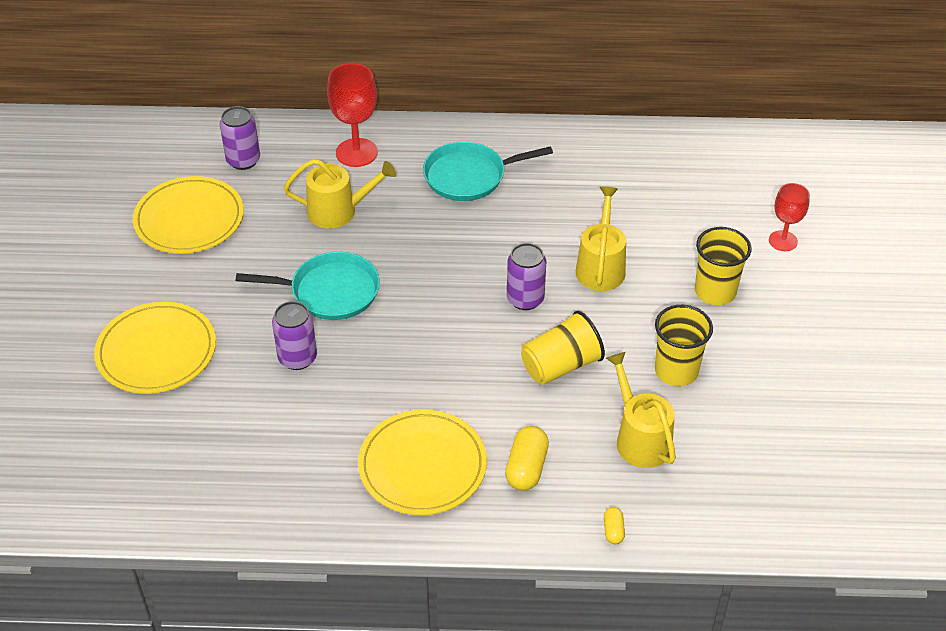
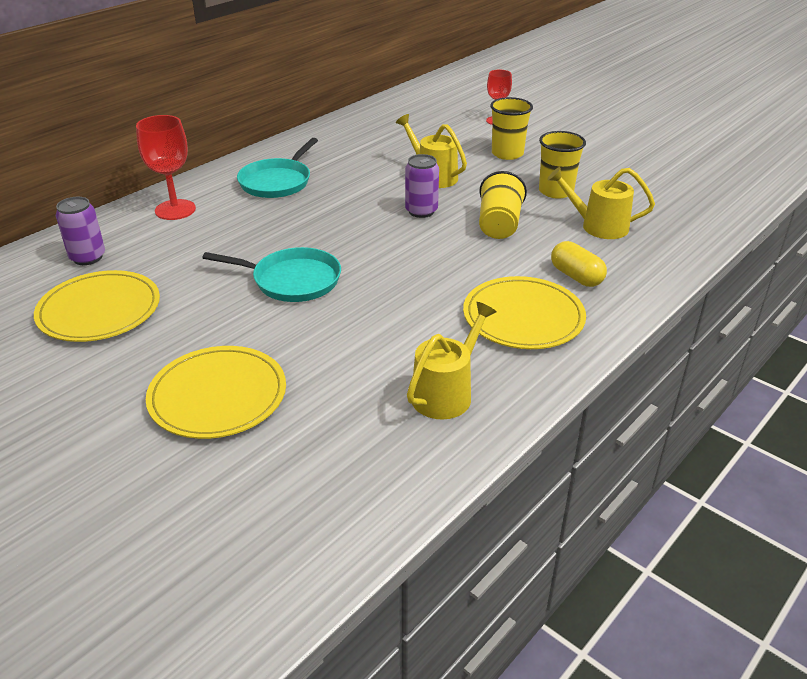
camera: 50 degrees left, 10 degrees down
turquoise pan [236,252,380,320] -> turquoise pan turned 60 degrees clockwise [202,247,341,302]
purple can [272,301,317,370] -> none
yellow watering can [284,159,396,229] -> yellow watering can moved to [407,302,496,420]
yellow capsule [604,507,625,544] -> none

